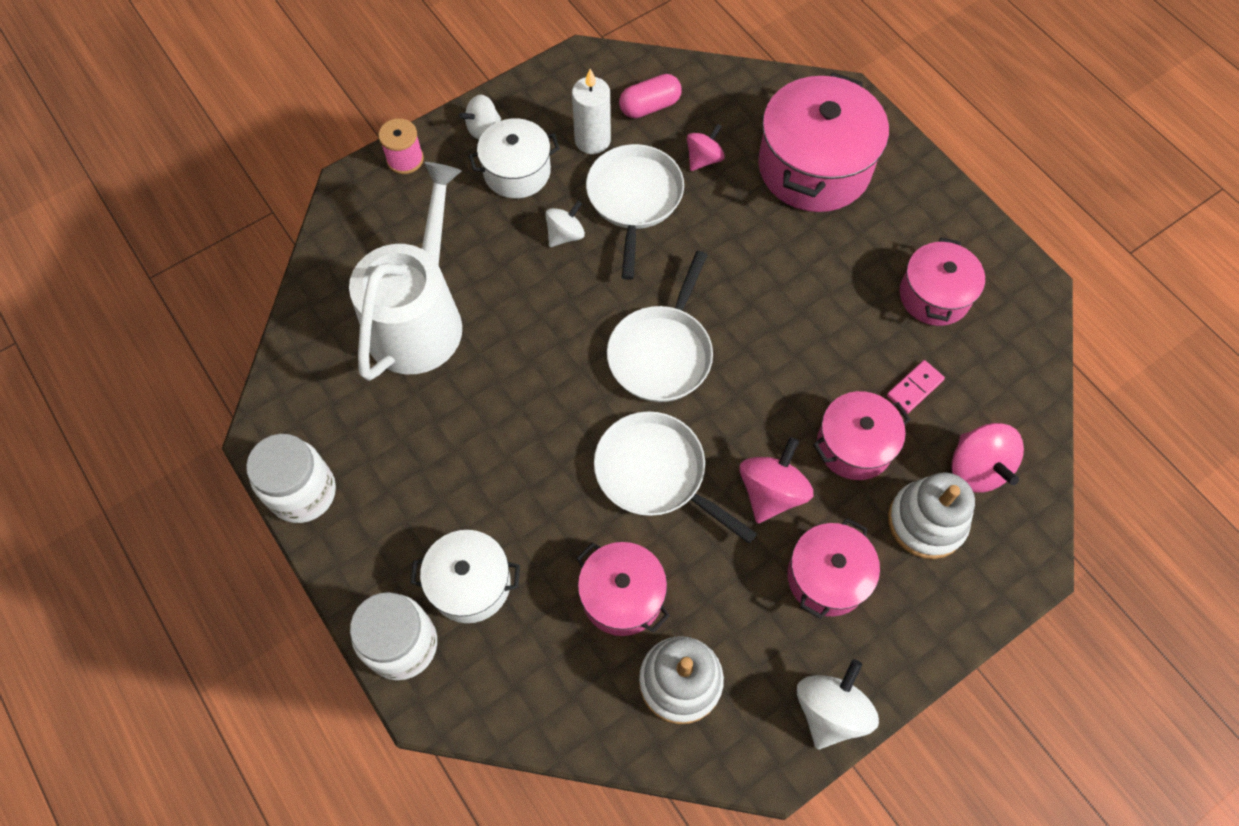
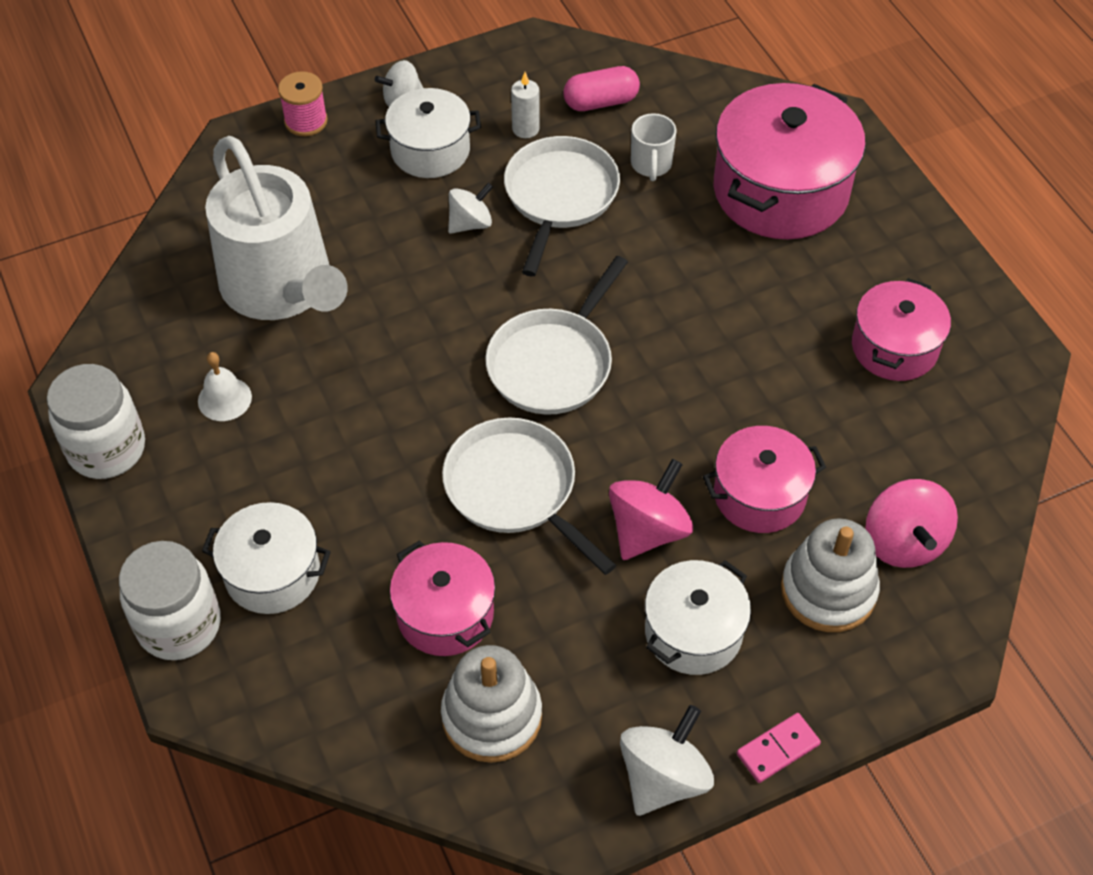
camera: 10 degrees right, 10 degrees down
white watering can [349,162,462,381] -> white watering can turned 120 degrees clockwise [205,136,347,320]
white candle [572,69,611,154] -> white candle [511,72,540,138], size x0.64
pink spinning top [687,124,725,171] -> white mug [631,113,677,181]
pink pot [787,518,880,619] -> white pot [645,560,751,675]
pink domino [887,360,945,414] -> pink domino moved to [737,713,821,783]
none -> white bell [198,352,252,421]

